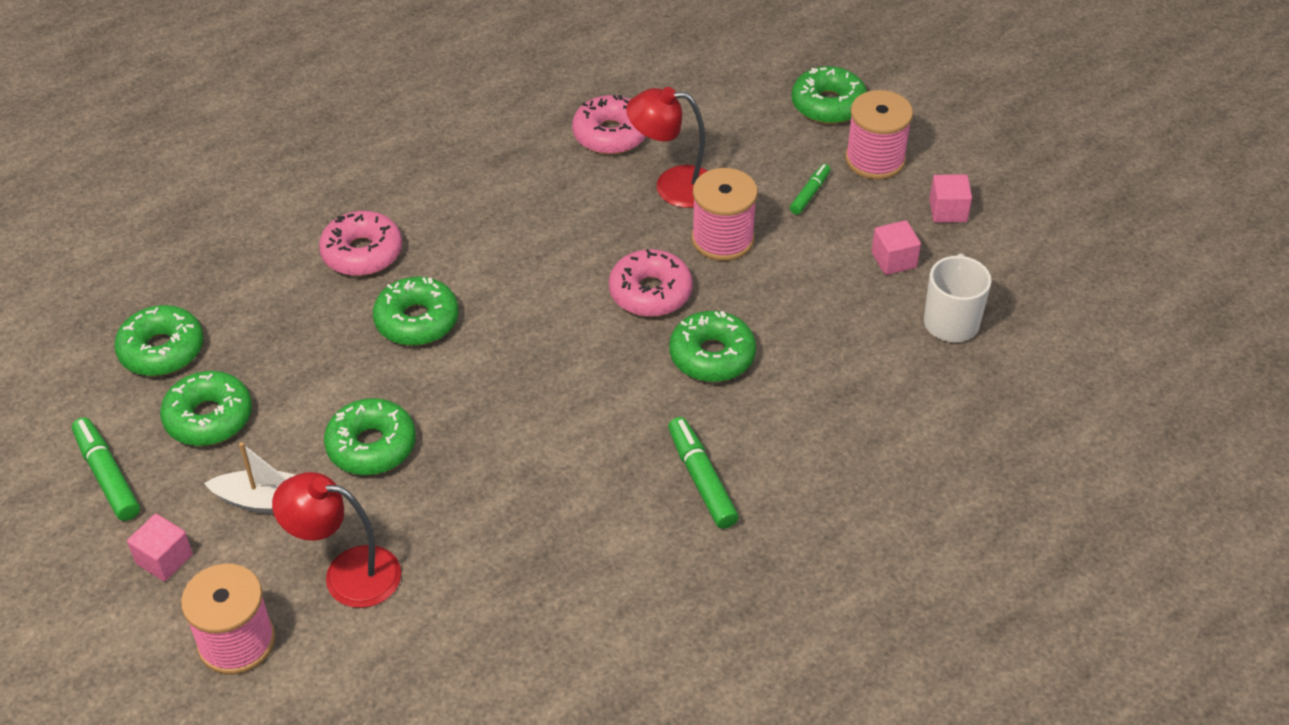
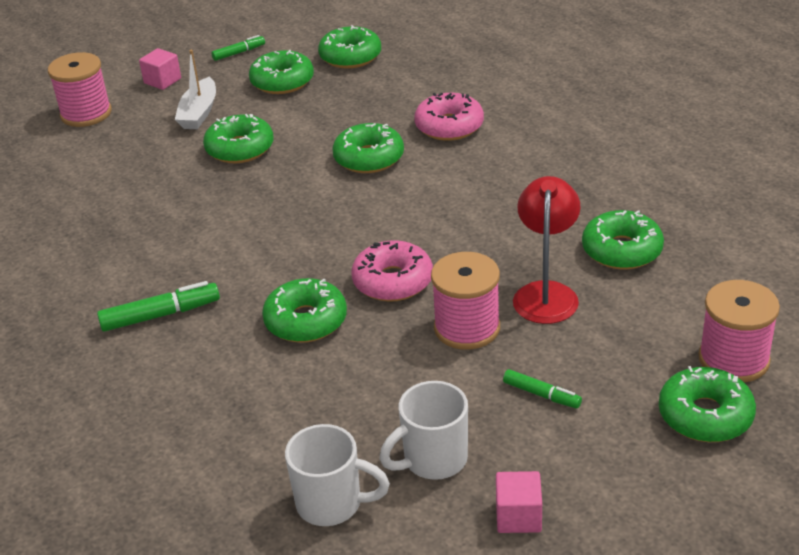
camera: 95 degrees right, 10 degrees down
green marker [72,417,140,521] -> green marker [211,35,265,61], size x0.62
red lamp [272,472,401,608] -> none
pink donut [572,95,646,155] -> green donut [582,210,664,270]
pink spool [845,90,913,180] -> pink spool moved to [698,280,780,383]
pink cube [871,220,921,275] -> white mug [380,381,468,480]

